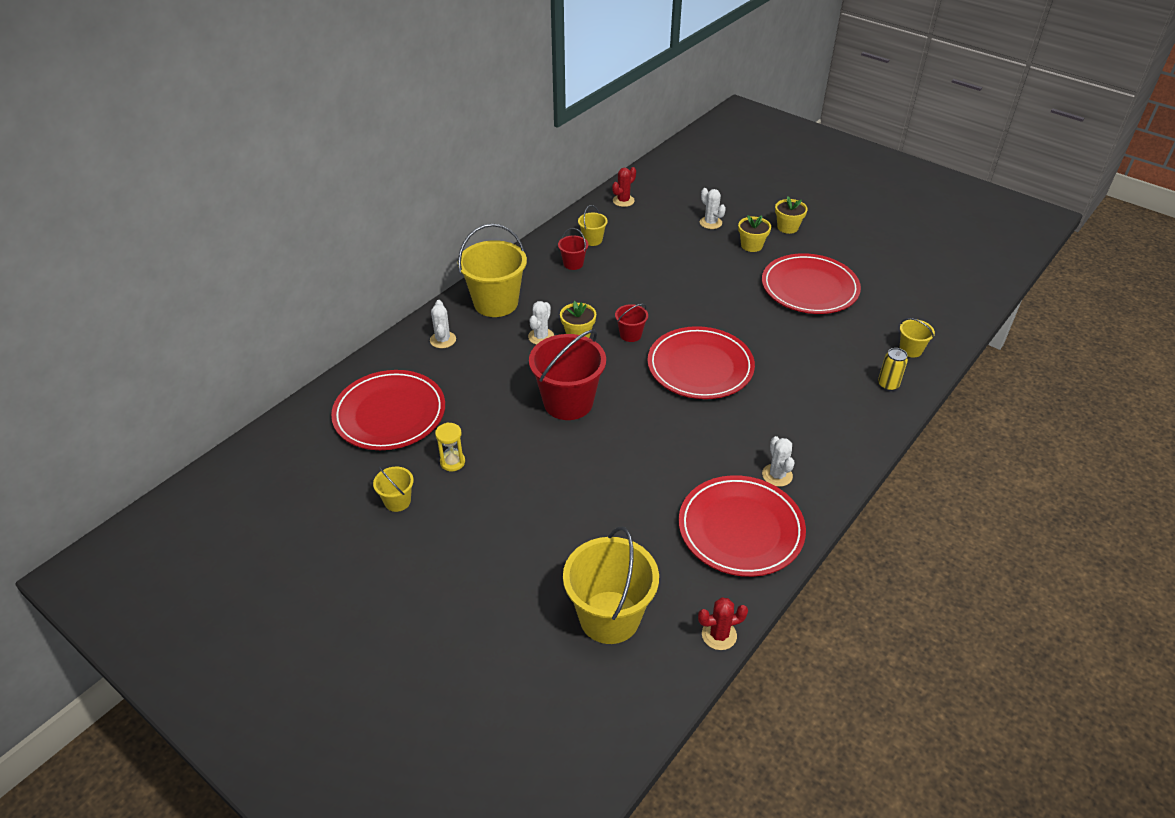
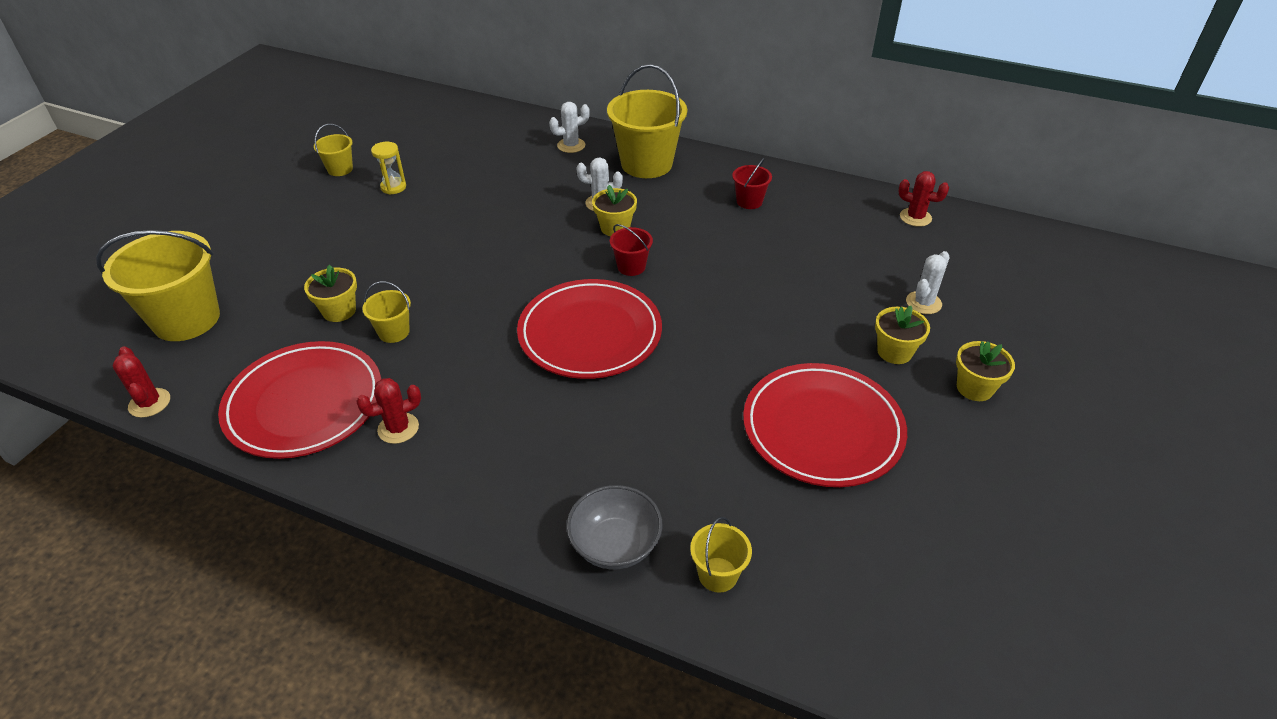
camera: 75 degrees right, 0 degrees up
red plate [331,370,445,450] -> none
red bucket [529,330,606,420] -> none
yellow bucket [578,205,608,246] -> yellow bucket moved to [362,281,411,343]
white cactus [762,436,794,487] -> red cactus [356,378,421,444]
yellow can [878,348,908,391] -> grey bowl [566,485,663,569]
none -> yellow flower pot [304,265,357,322]

